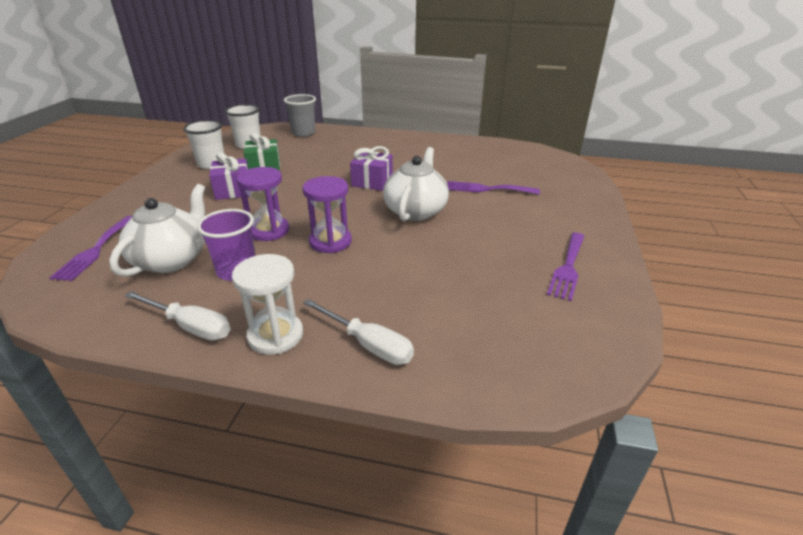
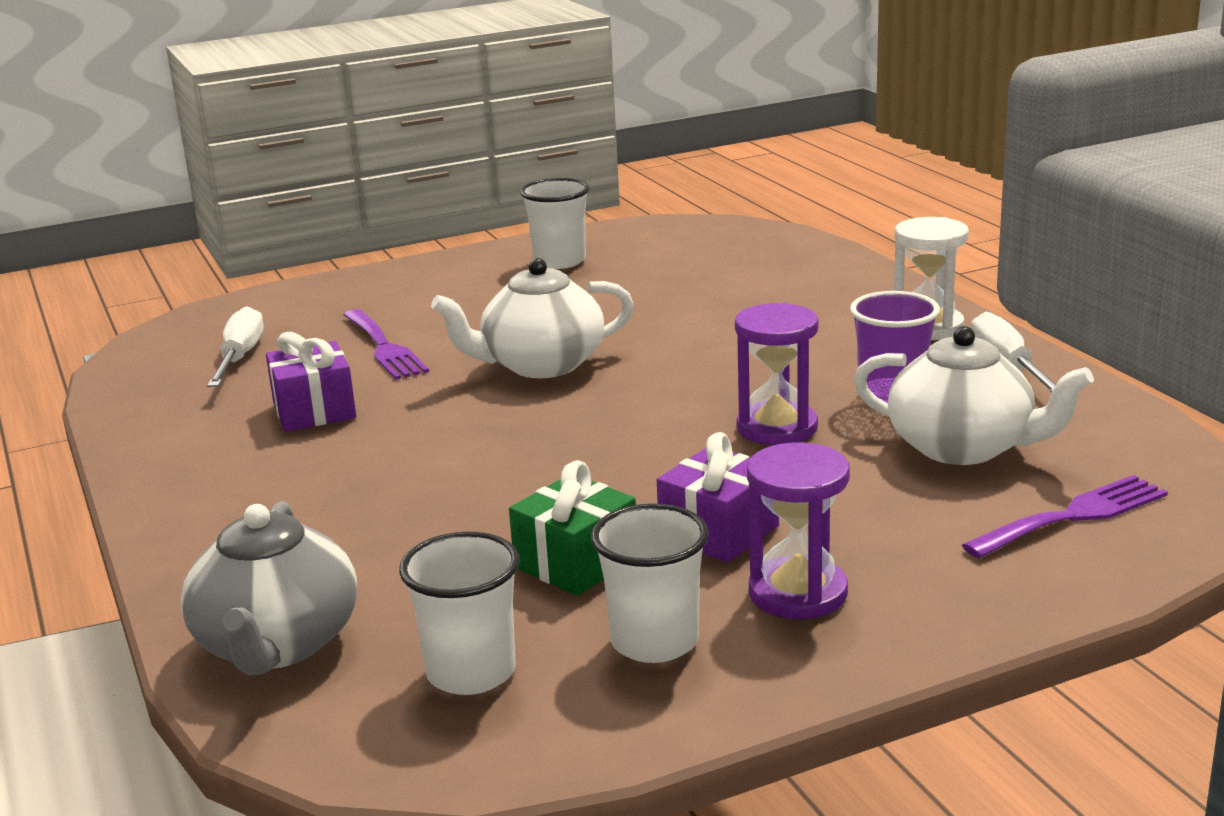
camera: 125 degrees left, 10 degrees down
white teapot [109,184,205,277] -> white teapot turned 135 degrees counterclockwise [854,326,1094,465]
grey cup [284,94,316,137] -> grey teapot [181,502,357,675]
purple hourglass [302,176,352,253] -> purple hourglass moved to [747,443,850,619]
white screwdriver [303,299,414,365] -> white screwdriver moved to [207,306,264,387]
purple gift [350,146,393,191] -> purple gift moved to [266,332,356,431]
purple fork [547,233,585,301] -> white cup [520,178,590,269]

